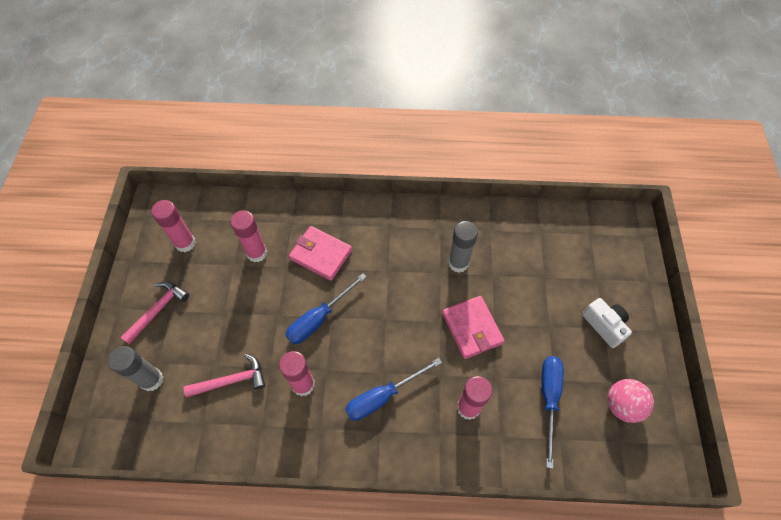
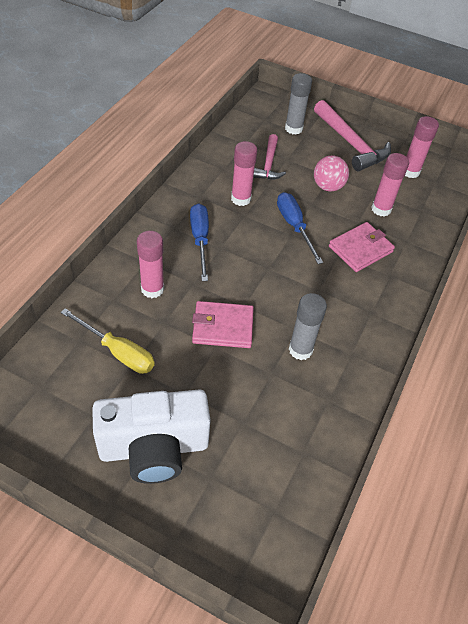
camera: 110 degrees right, 10 degrees down
pink hammer [120,281,189,345] -> pink hammer [314,100,391,171], size x1.63
blue screwdriver [542,356,563,468] -> yellow screwdriver [61,308,155,374]
white camera [582,298,632,348] -> white camera [92,389,211,484], size x1.92
pink ball [607,379,654,423] -> pink ball moved to [314,156,349,192]

